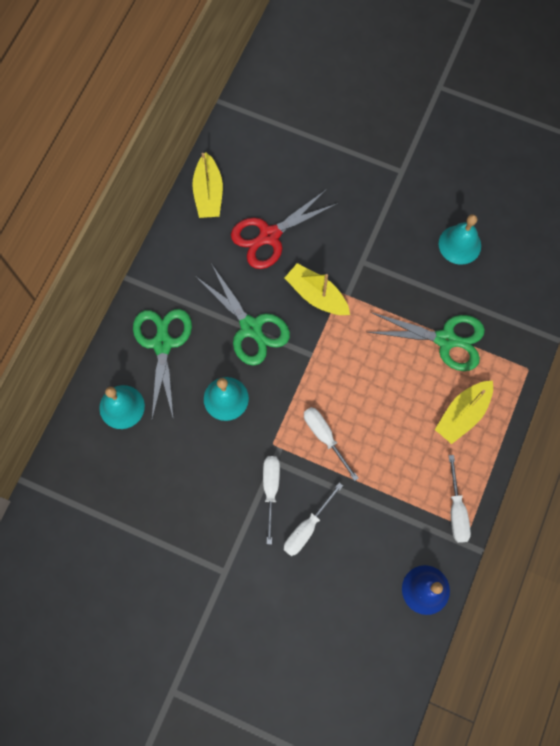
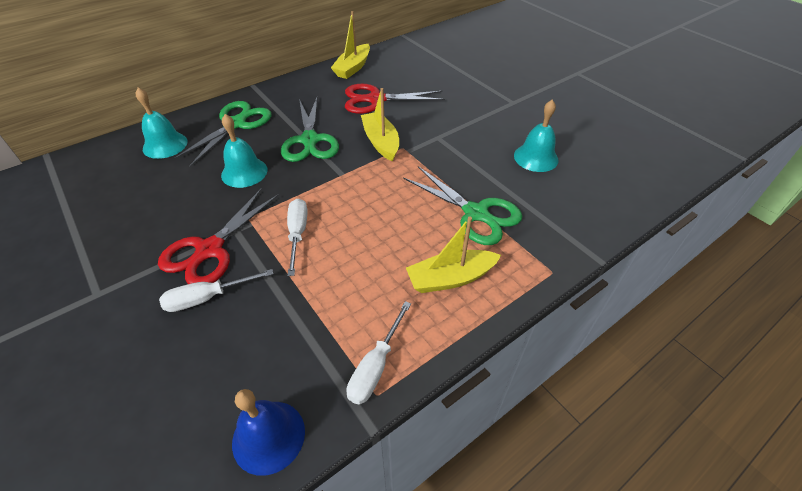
camera: 30 degrees right, 25 degrees down
white screwdriver [263,456,280,544] -> red scissors [158,188,279,284]

